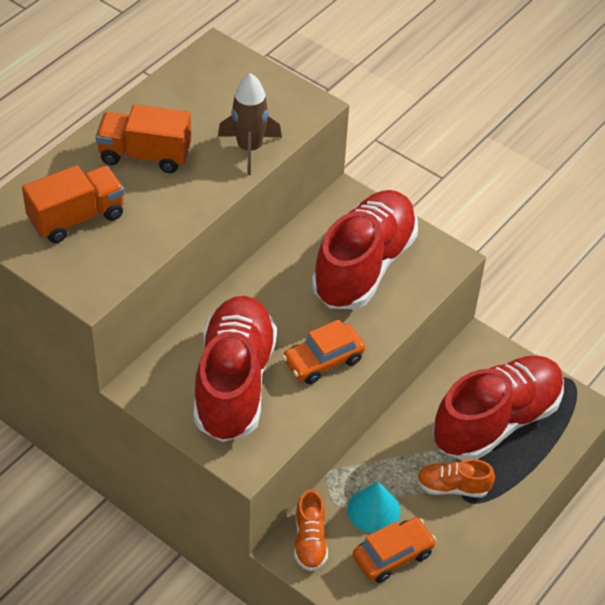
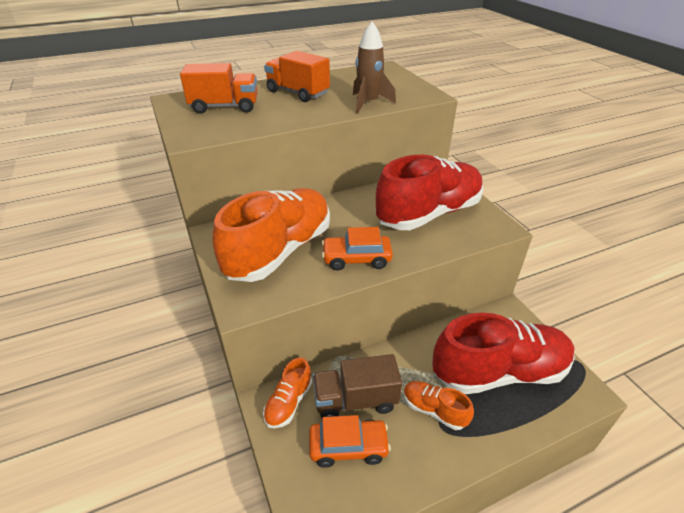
camera: 30 degrees right, 10 degrees down
red shoe [193,296,277,442] -> orange shoe [212,188,330,282]
turquoise cone [347,482,401,533] -> brown truck [313,354,402,418]

